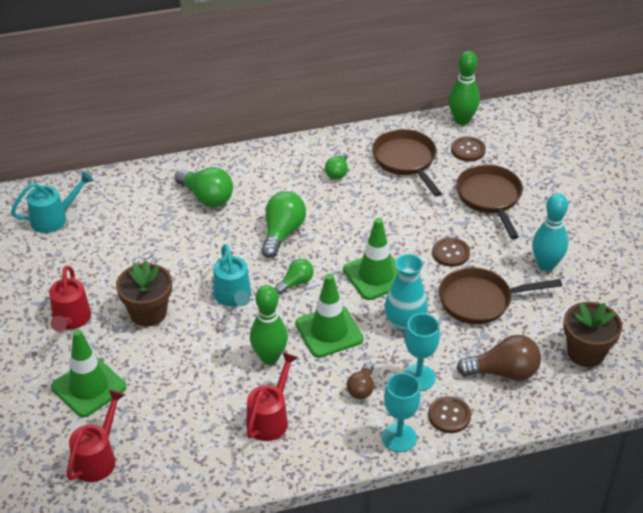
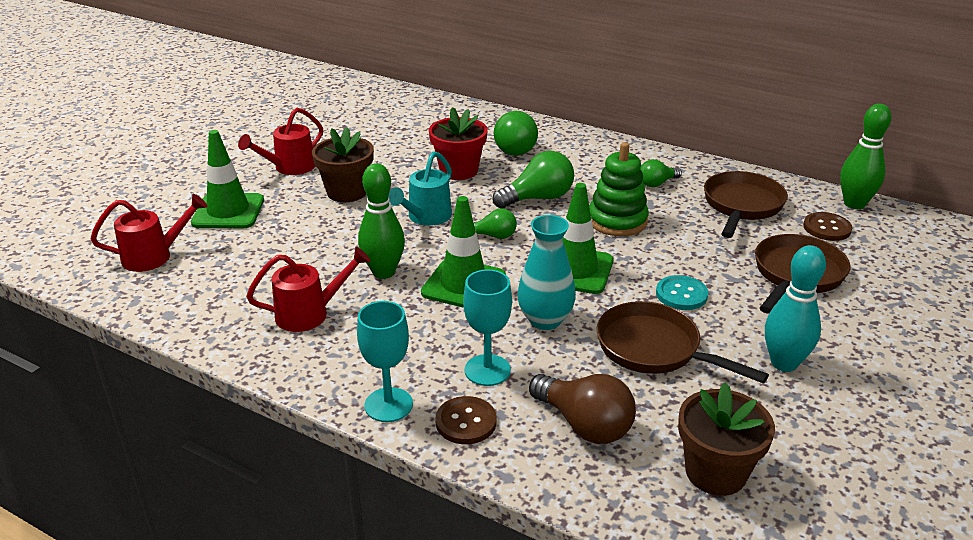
camera: 45 degrees right, 10 degrees down
turquoise watering can [11,171,93,233] -> none
brown light bulb [347,362,374,399] -> none
brown button [432,237,470,267] -> turquoise button [656,275,708,310]
none -> red flower pot [429,107,488,180]
none -> green stacking toy [589,142,649,236]

